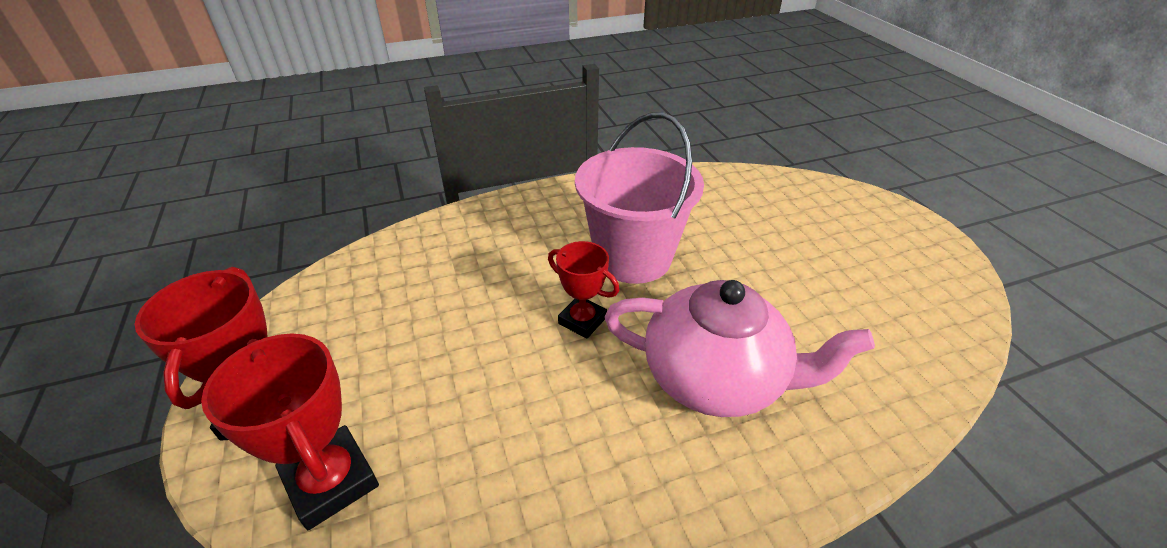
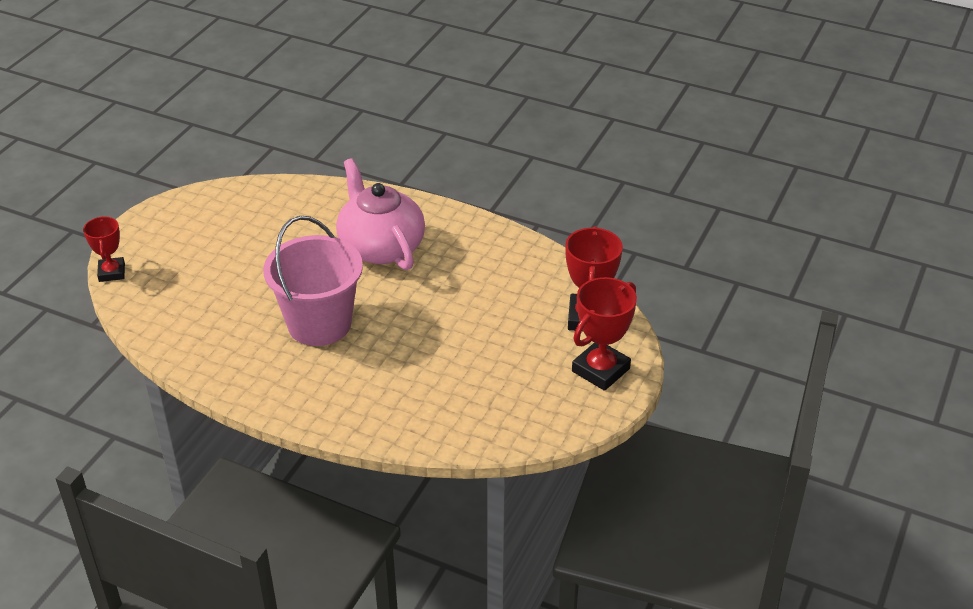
camera: 135 degrees left, 0 degrees up
red trophy [548,241,620,339] -> red trophy moved to [83,216,125,282]

